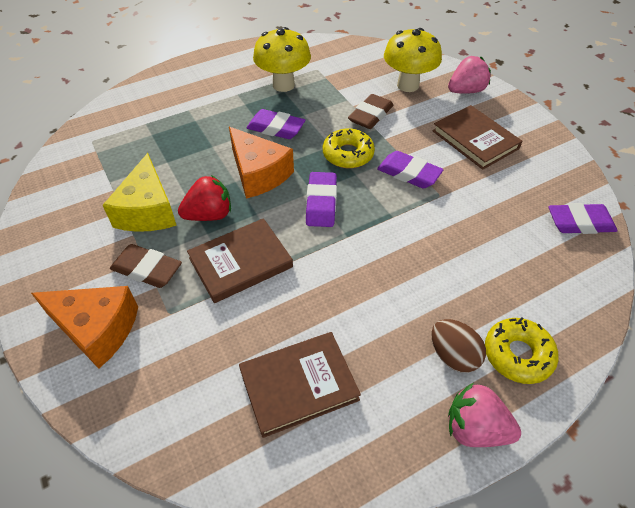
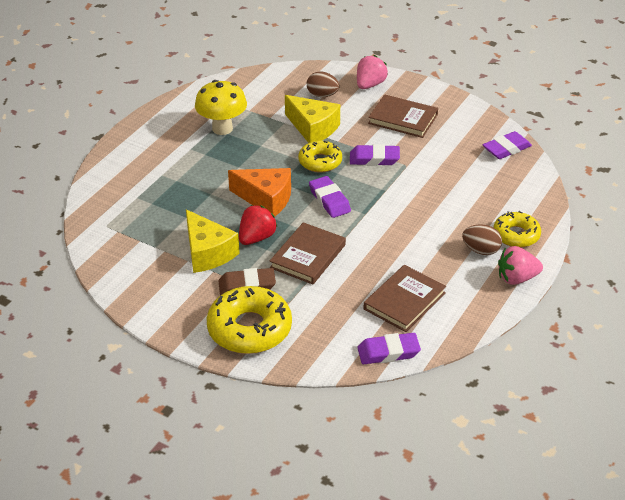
camera: 30 degrees left, 10 degrees down
orange cheese [31,286,138,369] -> yellow donut [207,286,292,354]
purple eraser [246,109,305,139] -> purple eraser moved to [358,333,421,364]
brown eraser [348,94,394,129] -> yellow cheese [285,95,340,143]
yellow mushroom [384,28,442,92] -> brown egg [307,71,340,97]

